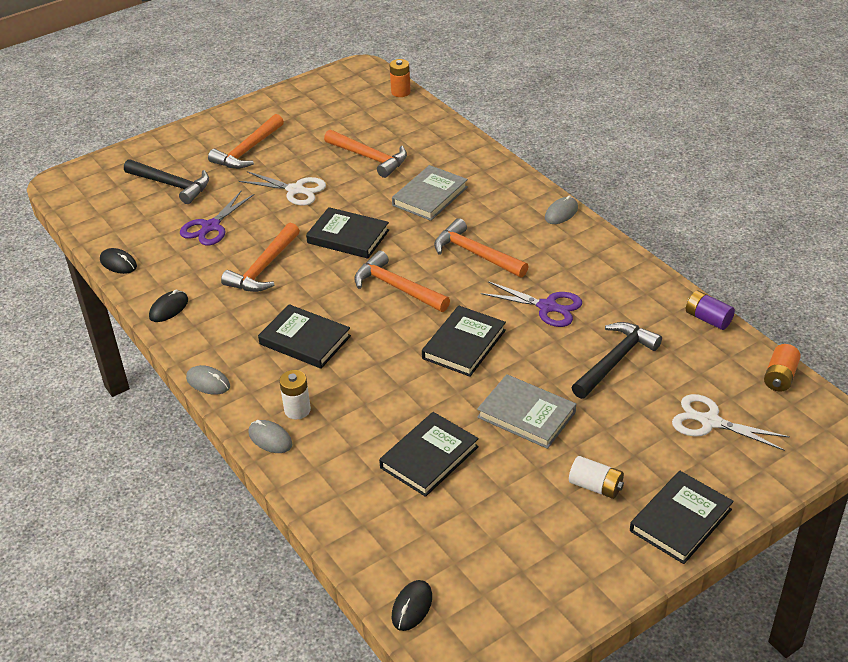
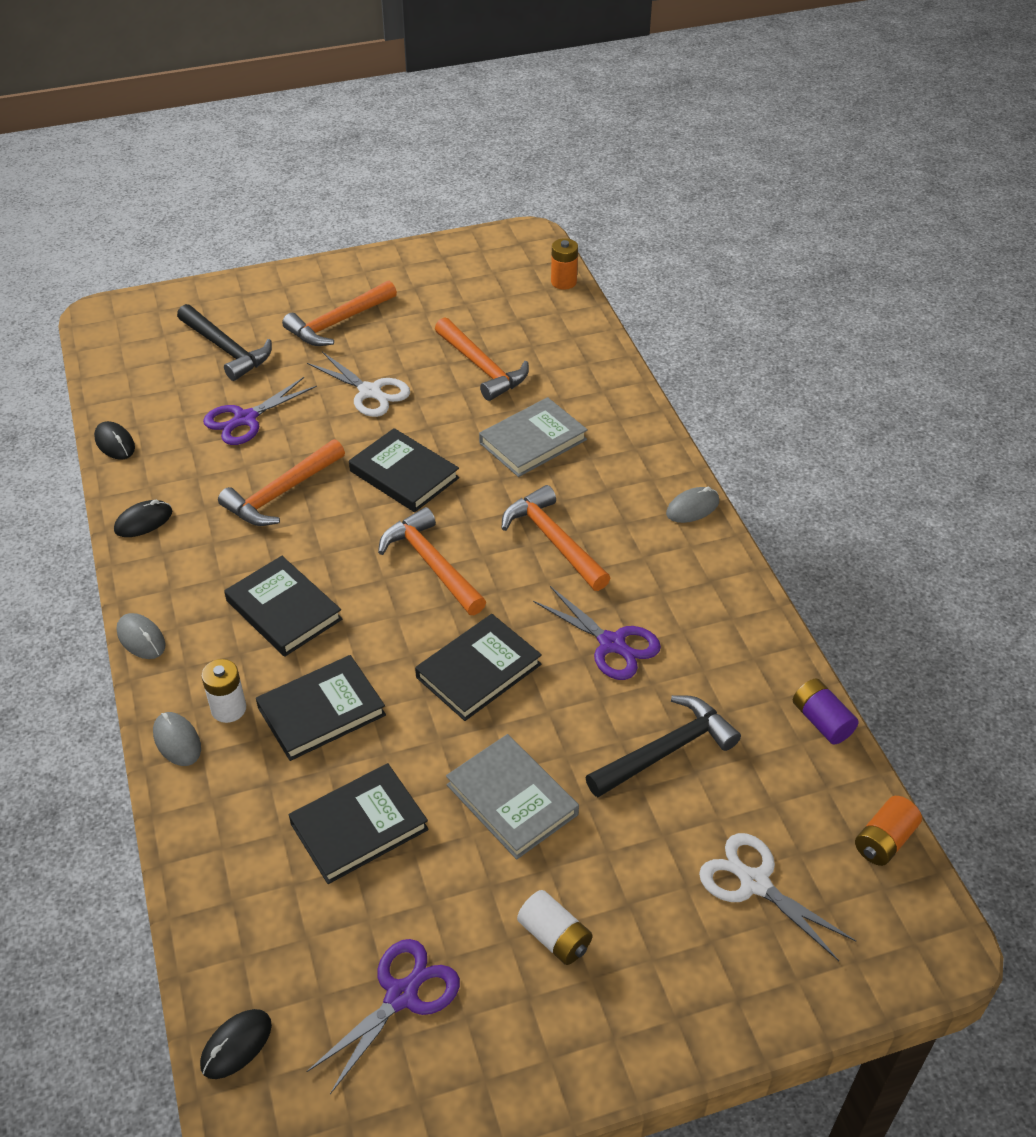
camera: 15 degrees right, 5 degrees up
black book [630,471,734,564] -> black book moved to [256,655,386,761]
none -> purple scissors [306,939,460,1094]

